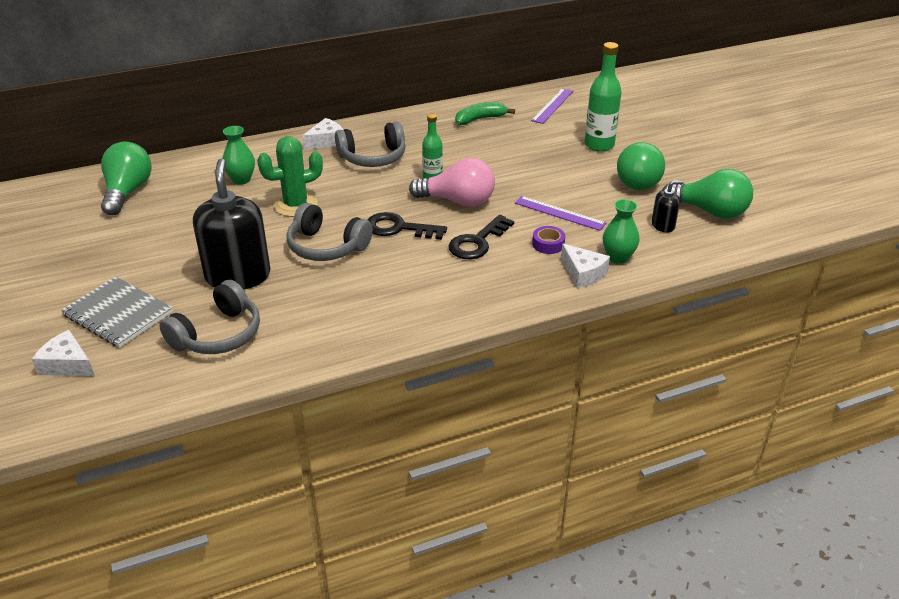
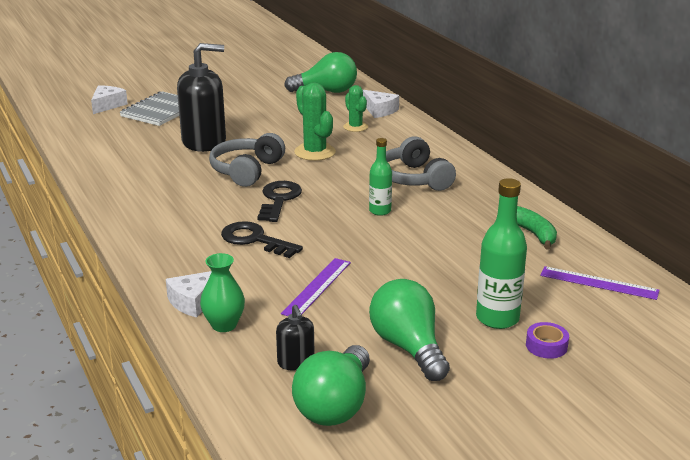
camera: 85 degrees right, 10 degrees down
grey headphones [160,280,260,354] -> none
green vase [222,126,255,185] -> green cactus [343,85,368,132]
white cheese [302,118,343,150] -> white cheese moved to [363,90,399,118]
pink light bulb [409,158,495,207] -> none
purple tape [532,226,565,254] -> purple tape moved to [526,322,569,359]
green light bulb [617,142,665,190] -> green light bulb turned 60 degrees clockwise [369,279,450,381]

